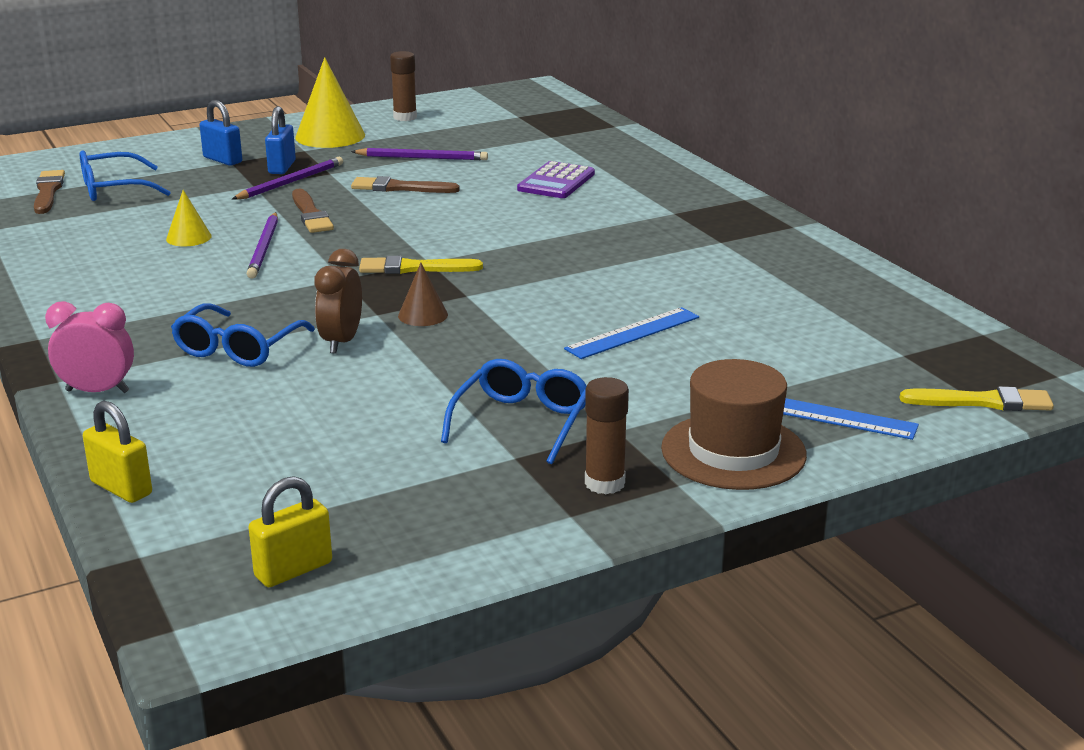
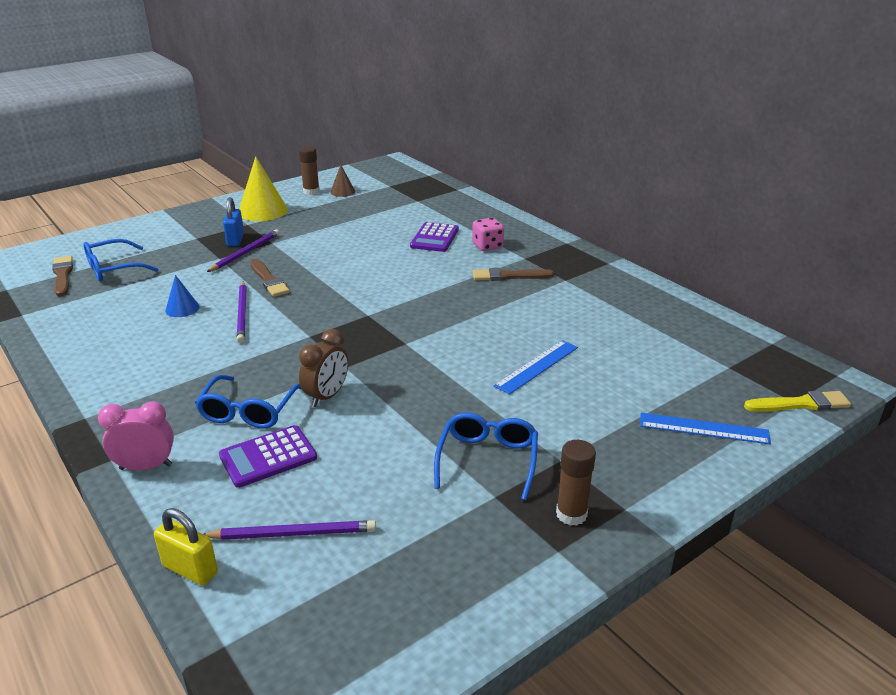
camera: 10 degrees left, 5 degrees up
yellow cone [166,190,212,246] -> blue cone [165,275,200,317]
blue padlock [200,100,242,166] -> none
yellow padlock [248,476,332,587] -> none
brown clock [314,249,362,354] -> brown clock turned 150 degrees counterclockwise [299,329,348,407]
purple pencil [351,148,488,160] -> purple pencil moved to [203,520,376,540]
brown brush [351,176,460,193] -> brown brush moved to [473,268,554,281]
yellow brush [359,256,483,274] -> none
brown cone [398,263,448,326] -> brown cone moved to [330,165,355,197]
brown hat [661,359,807,490] -> none
none -> purple calculator [219,425,317,488]
none -> pink dice [472,218,504,251]

